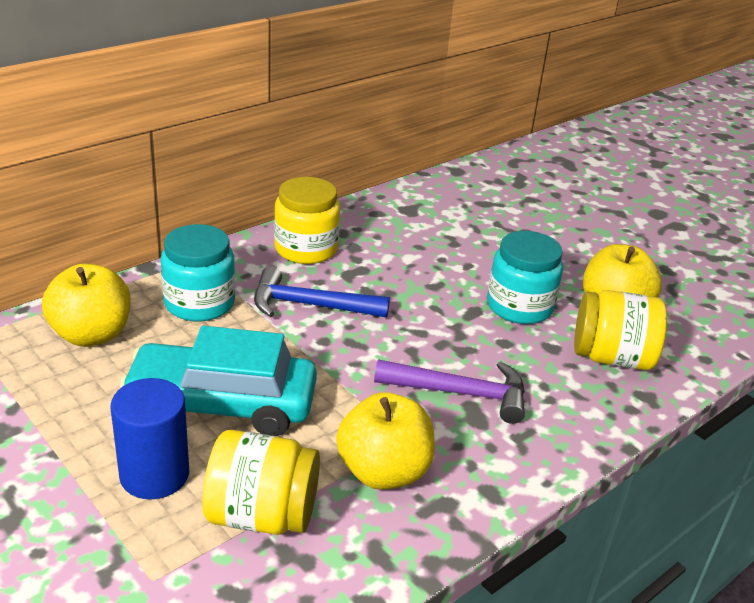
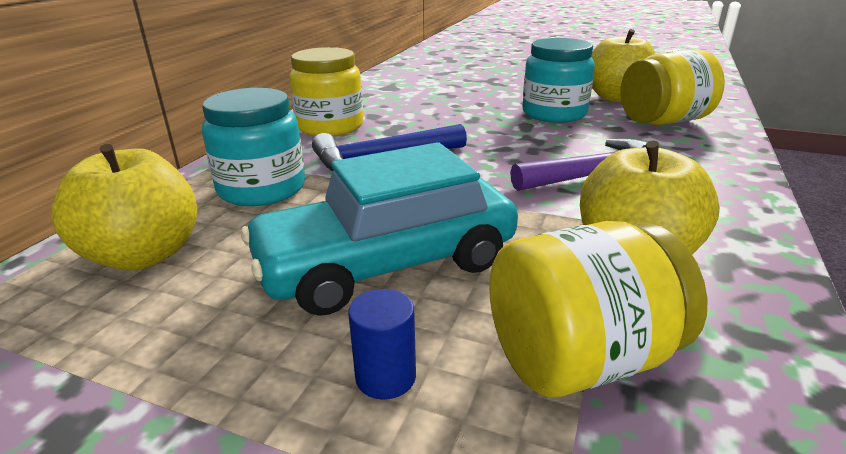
camera: 25 degrees left, 5 degrees down
blue cylinder [110,378,189,499] -> blue cylinder [348,289,416,400], size x0.53

